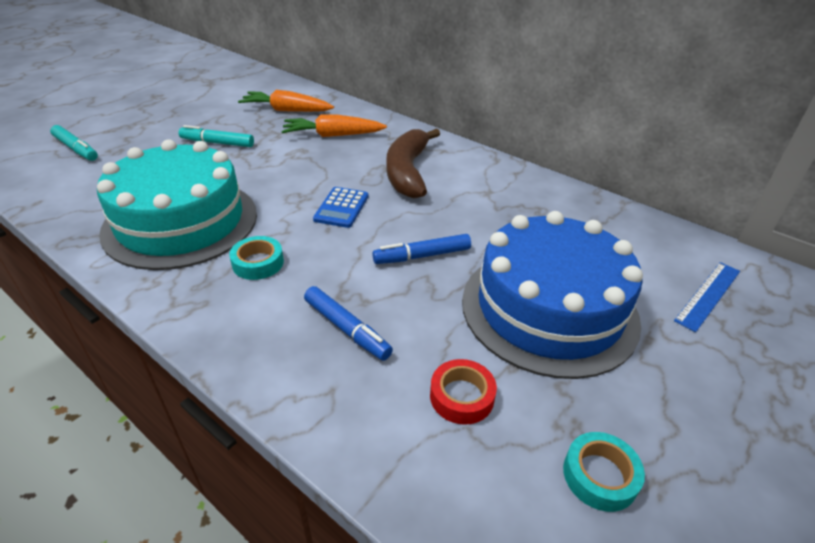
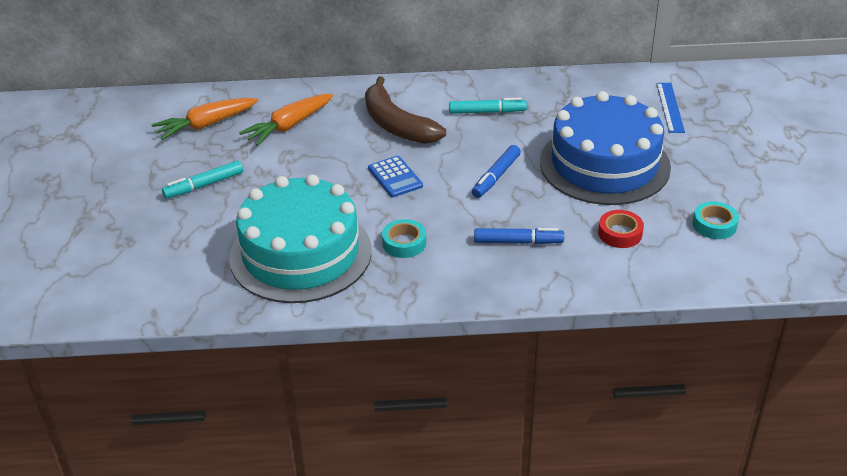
camera: 40 degrees left, 0 degrees up
turquoise marker [50,125,98,161] -> turquoise marker moved to [449,98,527,114]

